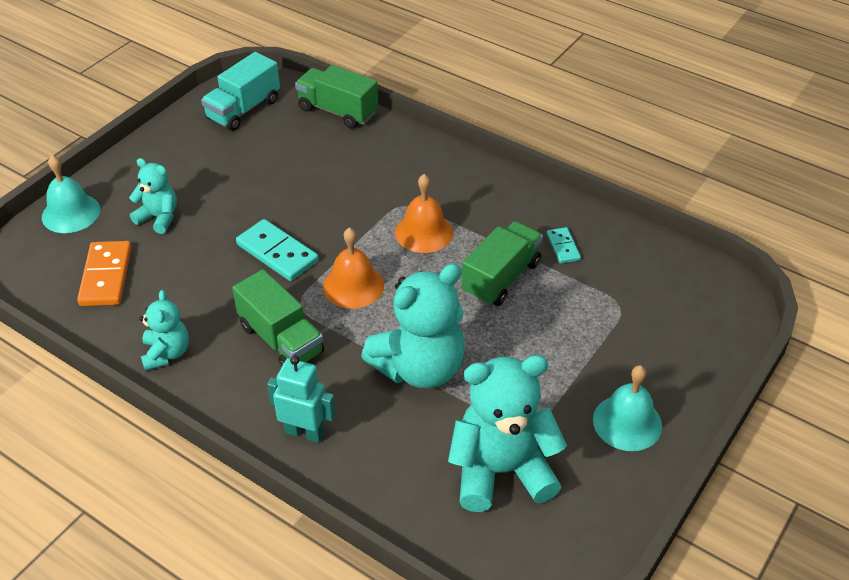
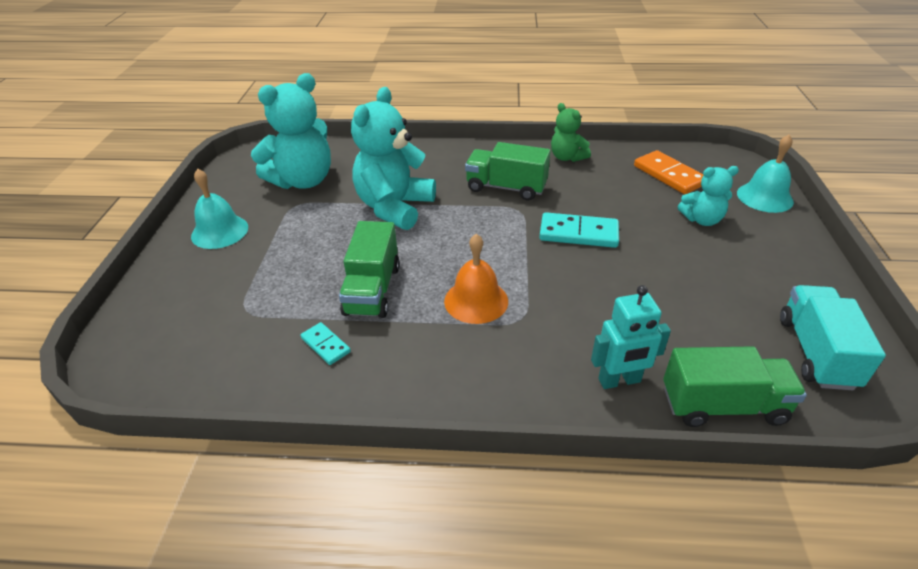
camera: 150 degrees right, 5 degrees down
turquoise teddy bear [139,290,189,371] -> green teddy bear [551,103,591,162]
turquoise robot [267,356,336,443] -> turquoise robot moved to [591,285,671,389]
orange bell [323,227,384,309] -> none

